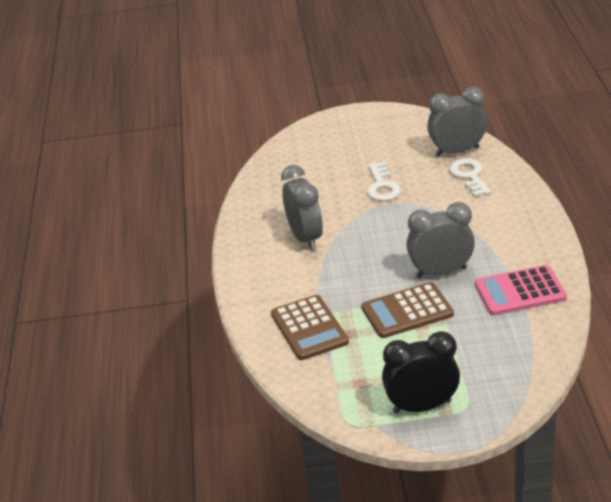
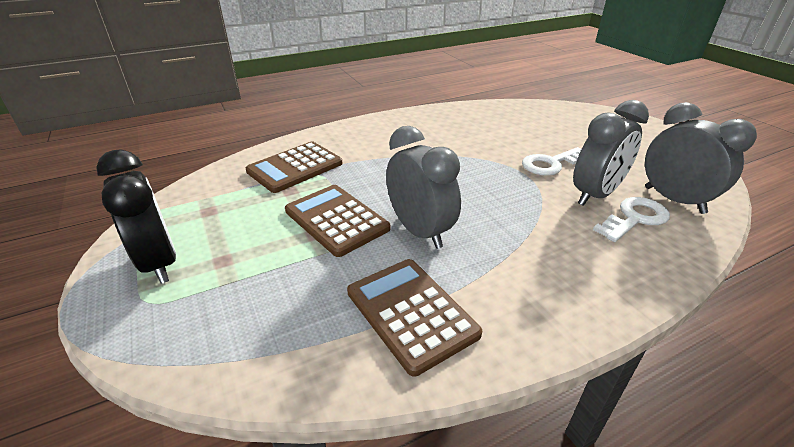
camera: 65 degrees right, 0 degrees up
grey clock [281,165,323,250] -> grey clock moved to [573,100,649,206]
pink calculator [475,265,567,315] -> brown calculator [347,259,482,377]

